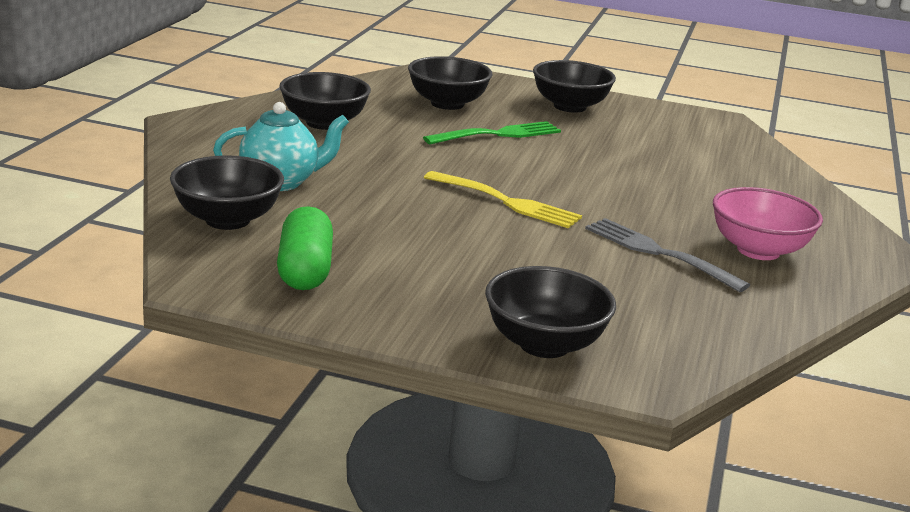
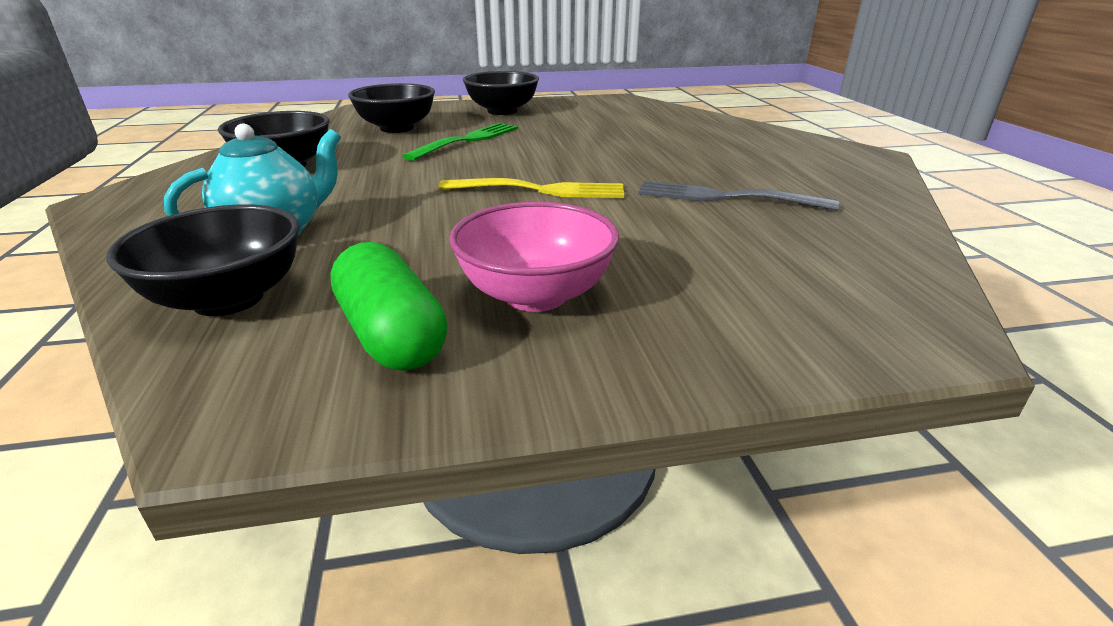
camera: 25 degrees left, 5 degrees up
black bowl [485,266,616,358] -> none
pink bowl [713,187,823,260] -> pink bowl moved to [449,201,619,312]

